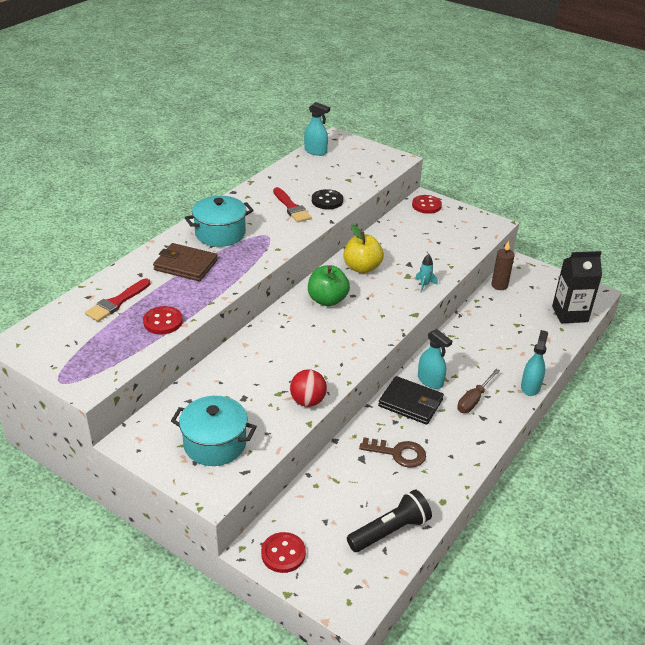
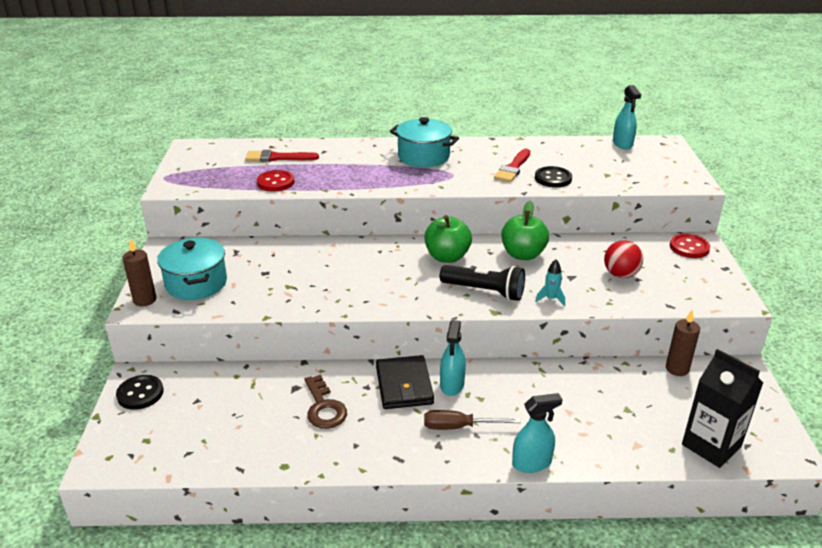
camera: 55 degrees right, 5 degrees down
brown wallet [153,243,218,281] -> none
red button [261,532,306,573] -> black button [116,375,164,410]
red ball [290,369,327,407] -> red ball moved to [604,240,643,278]
yellow apple [343,224,384,274] -> green apple [502,201,549,260]
black flashlight [347,489,432,552] -> black flashlight moved to [440,265,525,301]
none -> brown candle [122,238,156,306]

